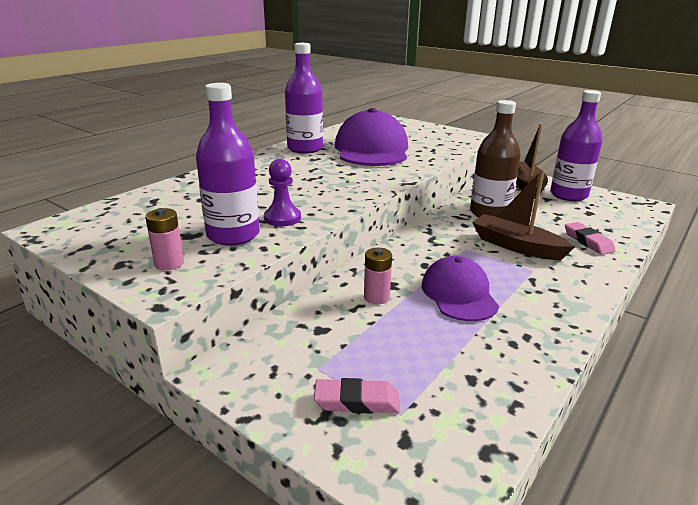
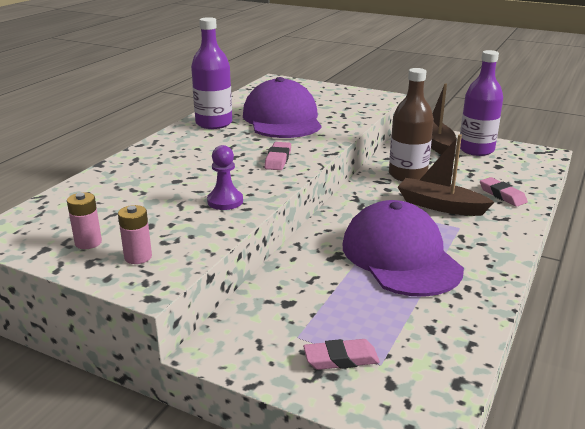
camera: 10 degrees left, 0 degrees up
purple bottle [196,83,260,245] -> none
pink battery [364,248,392,304] -> pink battery moved to [67,192,102,249]
purple cap [421,256,499,321] -> purple cap [343,200,464,297], size x1.63
none -> pink eraser [264,142,291,170]

